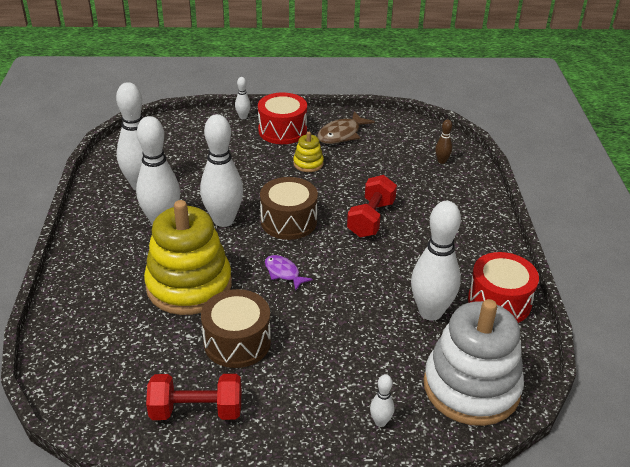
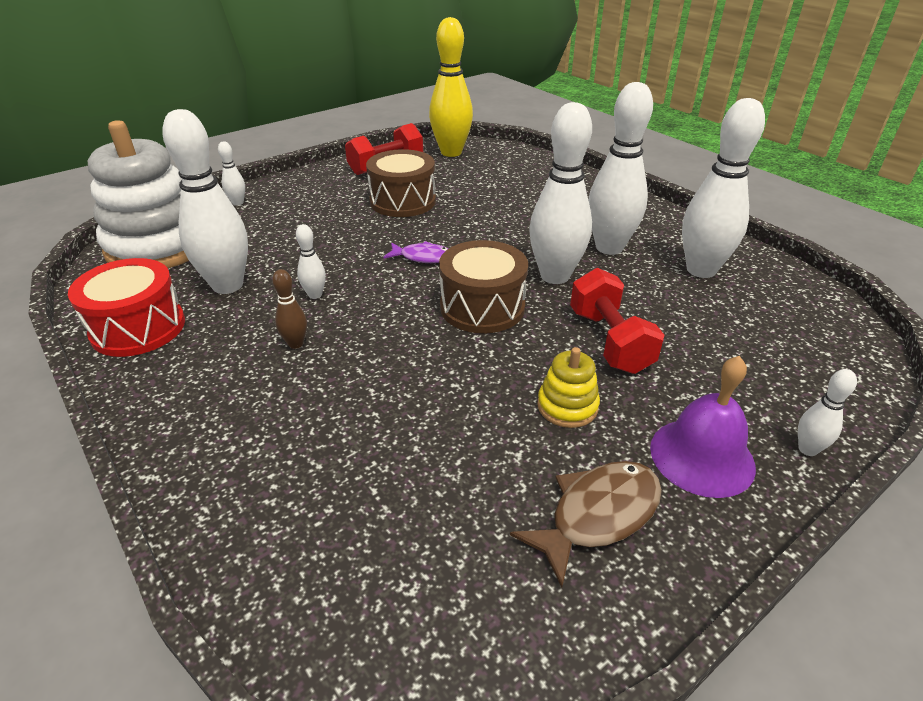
camera: 145 degrees right, 0 degrees up
yellow stacking toy [144,200,232,315] -> none
red drum [258,92,307,144] -> purple bell [650,356,756,498]
brown fish [317,112,375,144] -> brown fish turned 45 degrees clockwise [510,461,662,588]
red dumbbell [347,175,397,237] -> red dumbbell moved to [570,268,665,374]
brown bowling pin [435,119,452,164] -> brown bowling pin moved to [272,269,307,349]
none -> white bowling pin [296,224,326,299]
none -> yellow bowling pin [429,17,473,157]

